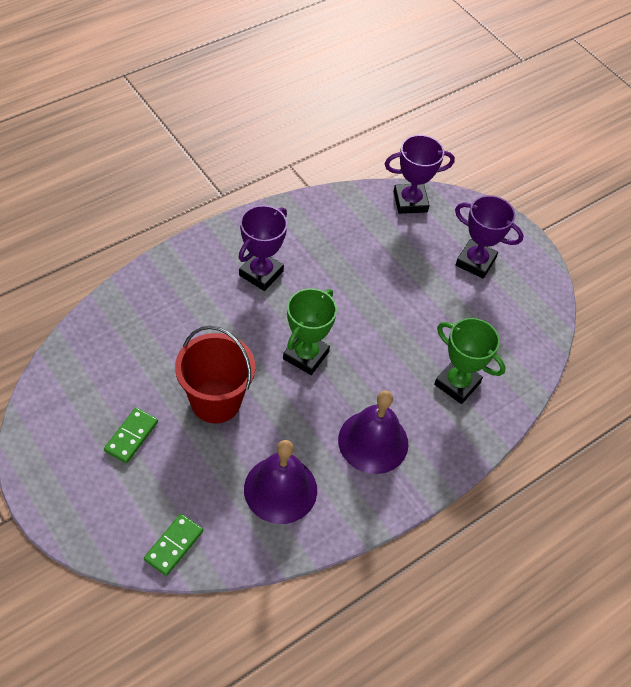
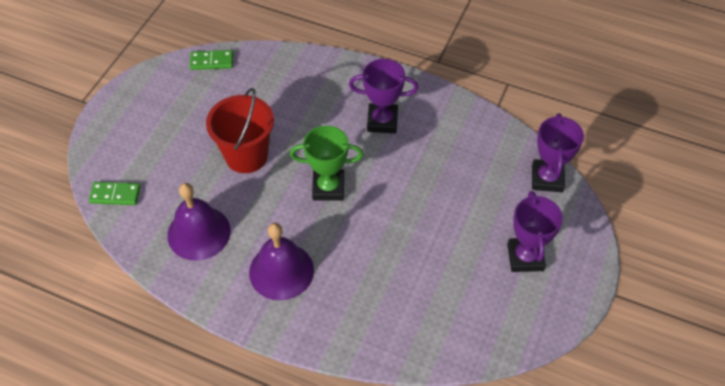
camera: 65 degrees right, 0 degrees up
green domino [104,408,158,463] -> green domino moved to [189,50,233,70]
purple trophy [385,135,455,214] -> purple trophy turned 45 degrees clockwise [532,113,584,192]
green trophy [434,318,506,404] -> none

